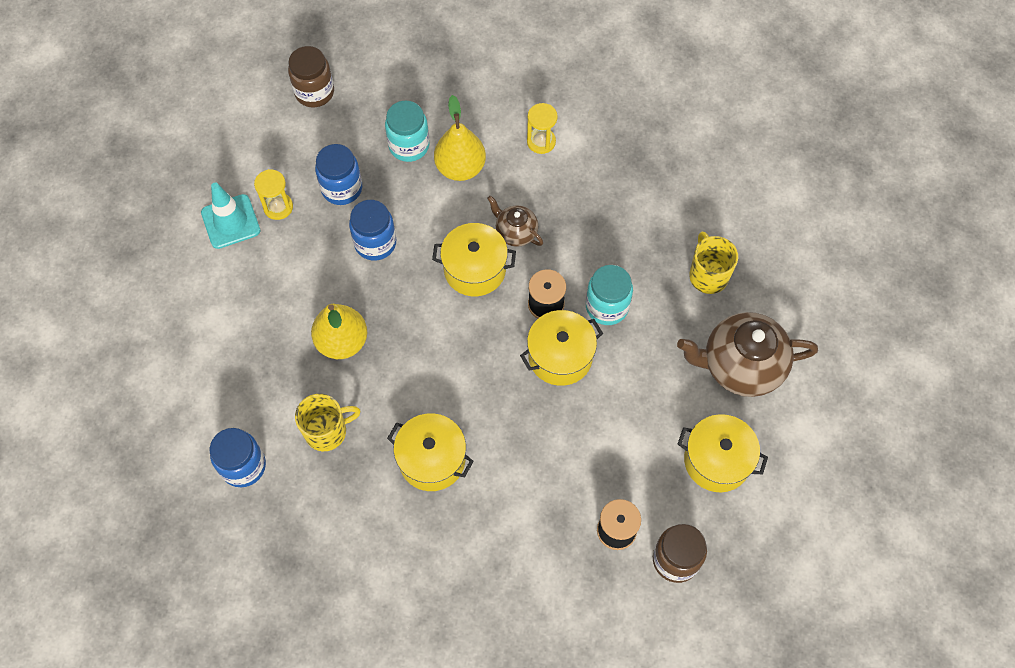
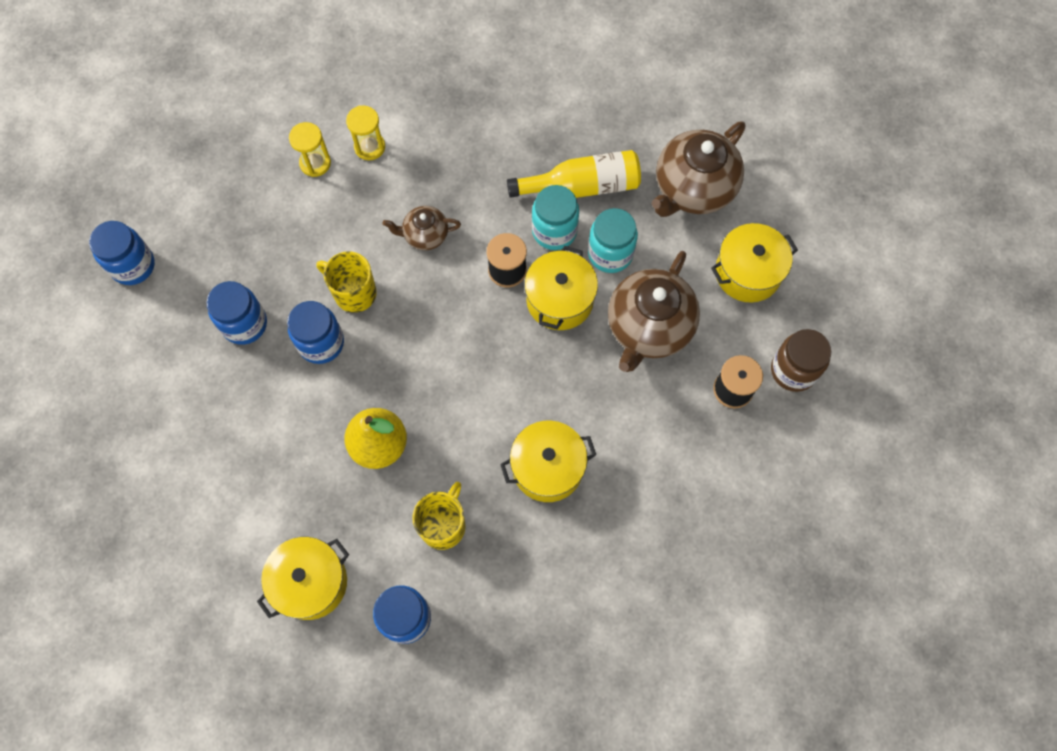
camera: 45 degrees left, 5 degrees up
turquoise traffic cone [201,183,260,249] -> none
yellow hourglass [254,169,293,220] -> yellow hourglass moved to [289,122,331,177]
brown jar [288,46,334,108] -> blue jar [89,221,155,285]
turquoise jar [385,100,429,162] -> turquoise jar moved to [588,208,638,273]
yellow pot [432,223,516,296] -> yellow pot moved to [257,537,349,620]
yellow pear [434,95,486,181] -> none
yellow mug [689,231,738,294] -> yellow mug moved to [316,251,377,313]
none -> yellow bottle [507,150,641,198]
none -> brown teapot [608,251,700,372]

